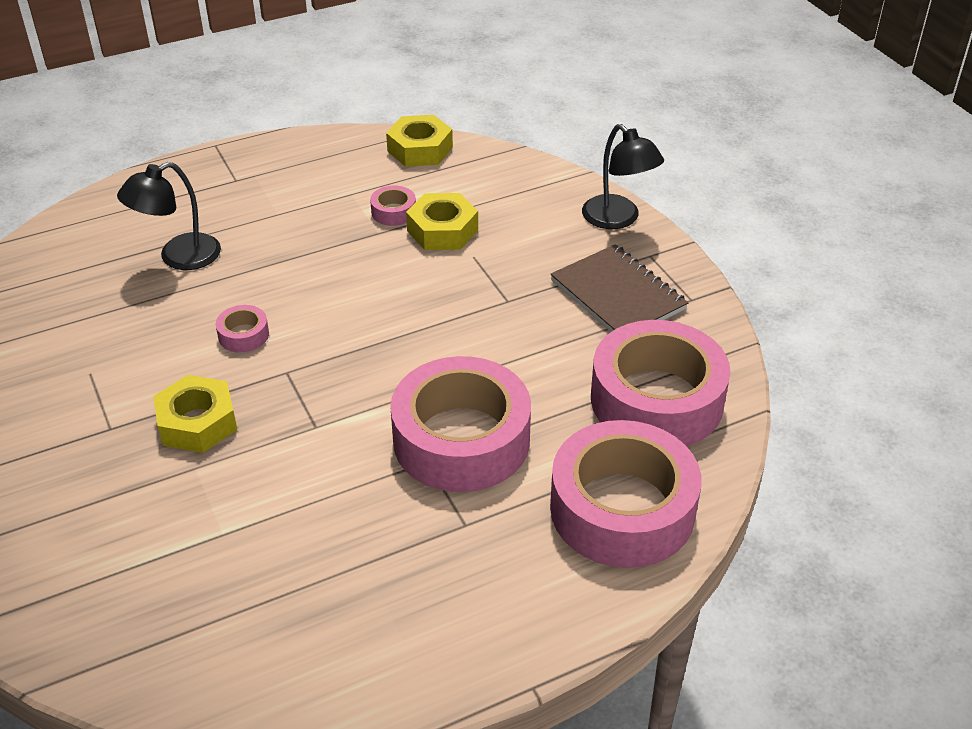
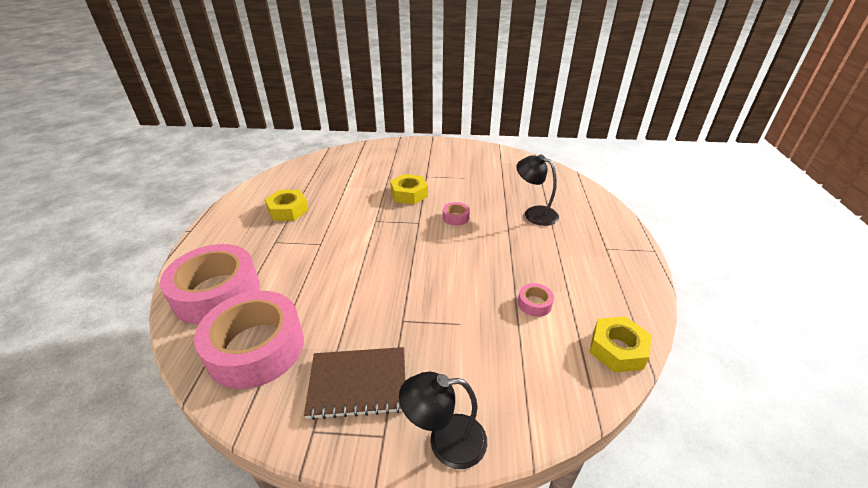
camera: 120 degrees right, 5 degrees down
black lamp [117,162,221,270] -> black lamp turned 45 degrees counterclockwise [516,154,559,226]
pink tape [390,356,531,492] -> none
yellow nut [406,193,478,250] -> yellow nut moved to [265,190,308,221]

